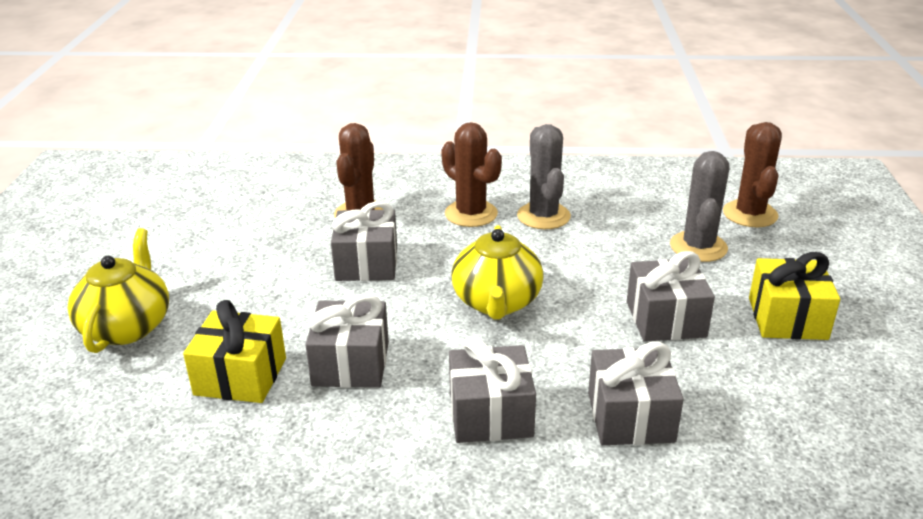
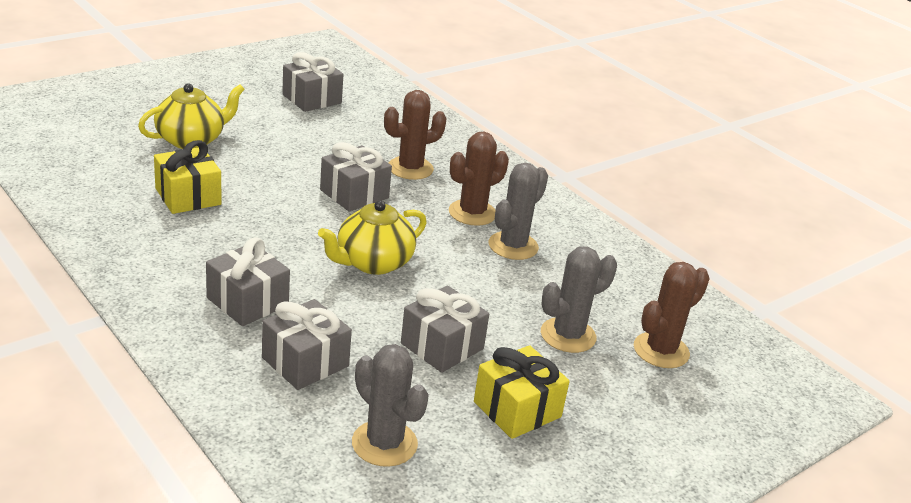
camera: 45 degrees right, 0 degrees up
grey gift [305,294,389,388] -> grey gift moved to [282,52,343,112]
brown cactus [441,122,502,227] -> brown cactus turned 45 degrees clockwise [449,132,509,226]
none -> grey cactus [352,344,429,467]

